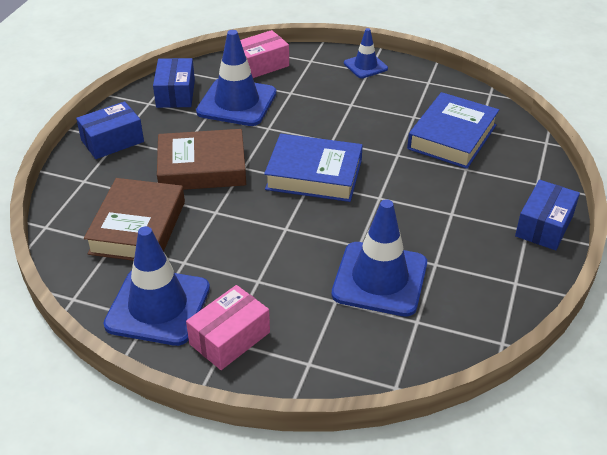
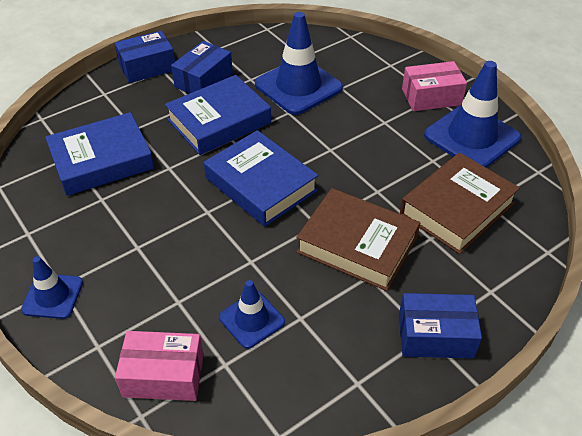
camera: 145 degrees left, 5 degrees up
blue box [153,58,195,108] -> blue box moved to [171,41,233,94]
blue traffic cone [196,30,277,126] -> blue traffic cone [219,280,285,349], size x0.55
none -> blue book [165,75,271,155]

